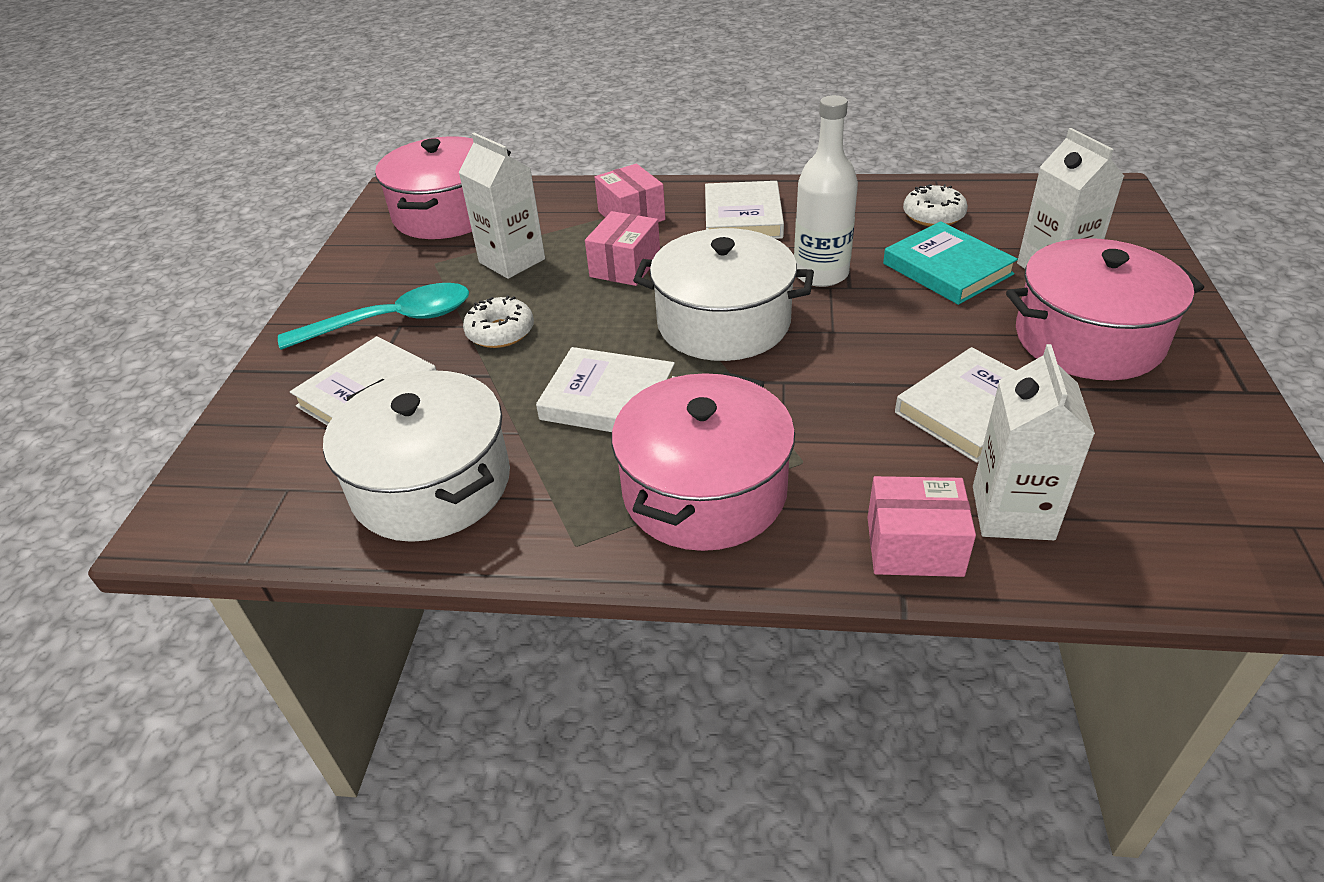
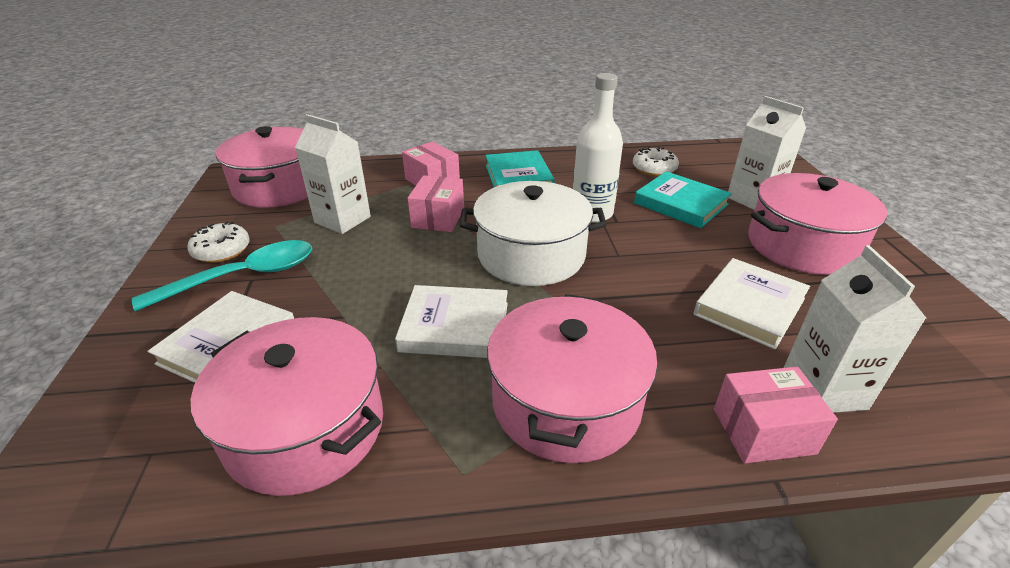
camera: 15 degrees left, 5 degrees down
white pot [323,370,510,542] -> pink pot [191,317,383,496]
white donut [463,295,534,348] -> white donut moved to [187,221,250,263]
white book [705,181,784,239] -> turquoise book [485,150,555,187]

